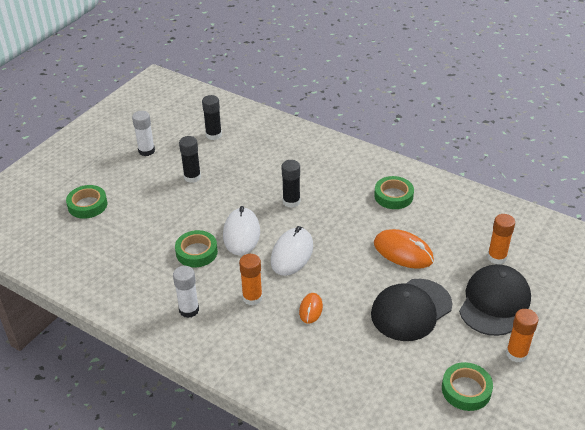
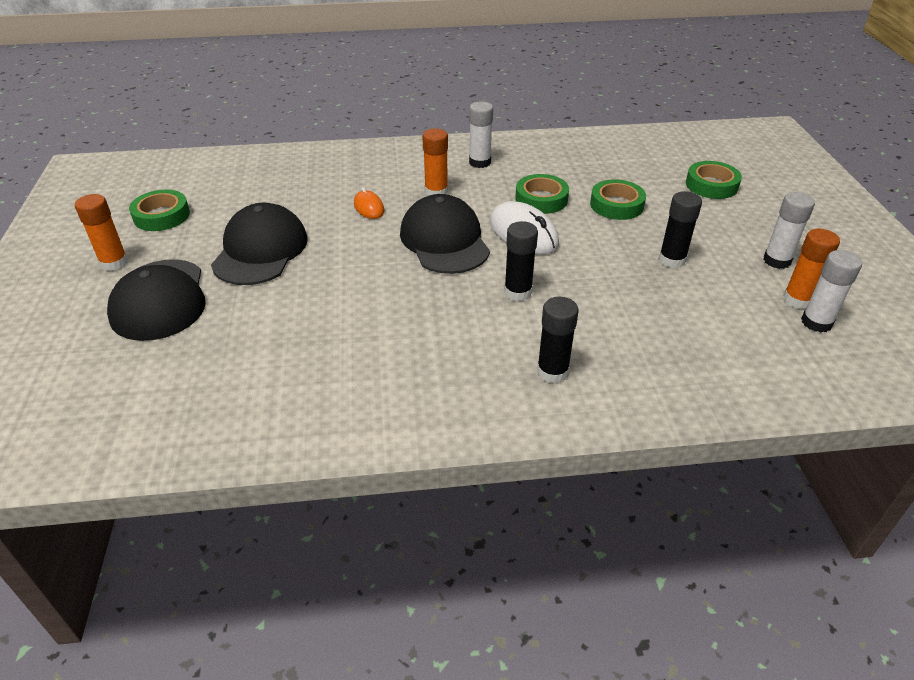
camera: 140 degrees right, 0 degrees up
black glue stick [202,95,222,140] -> black glue stick moved to [537,297,579,383]
white mouse [271,226,313,276] -> black cap [400,194,490,274]
green tape [374,176,414,209] -> green tape moved to [590,179,646,220]
orange mouse [374,229,434,269] -> none
orange glue stick [487,214,515,264] -> orange glue stick moved to [783,229,840,309]
none -> white glue stick [801,250,862,332]

